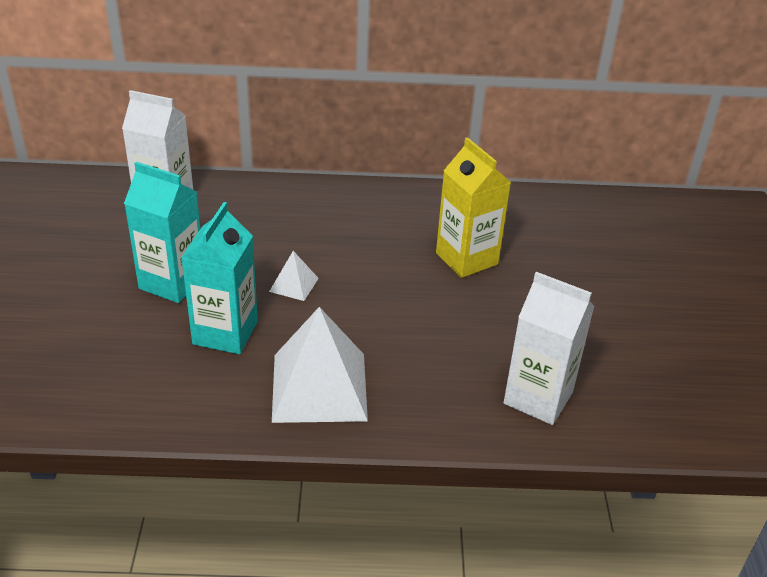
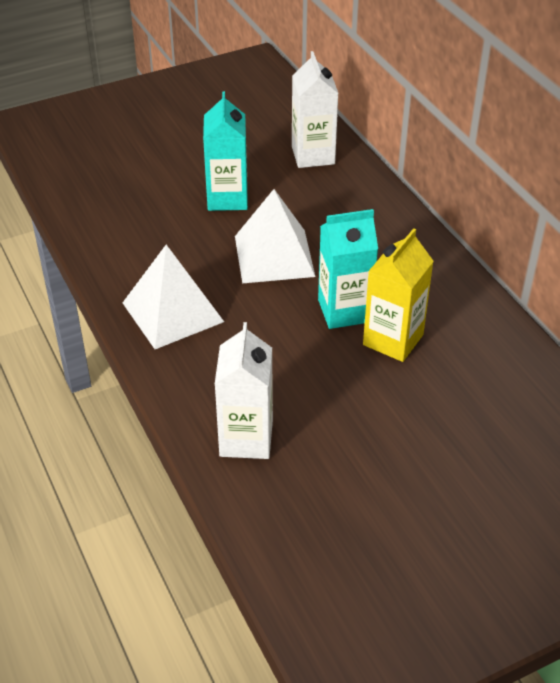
camera: 65 degrees right, 5 degrees up
turquoise carton [181,202,258,354] -> turquoise carton moved to [318,209,378,329]
white pyramid [269,251,319,301] -> white pyramid [235,189,316,283], size x2.18

